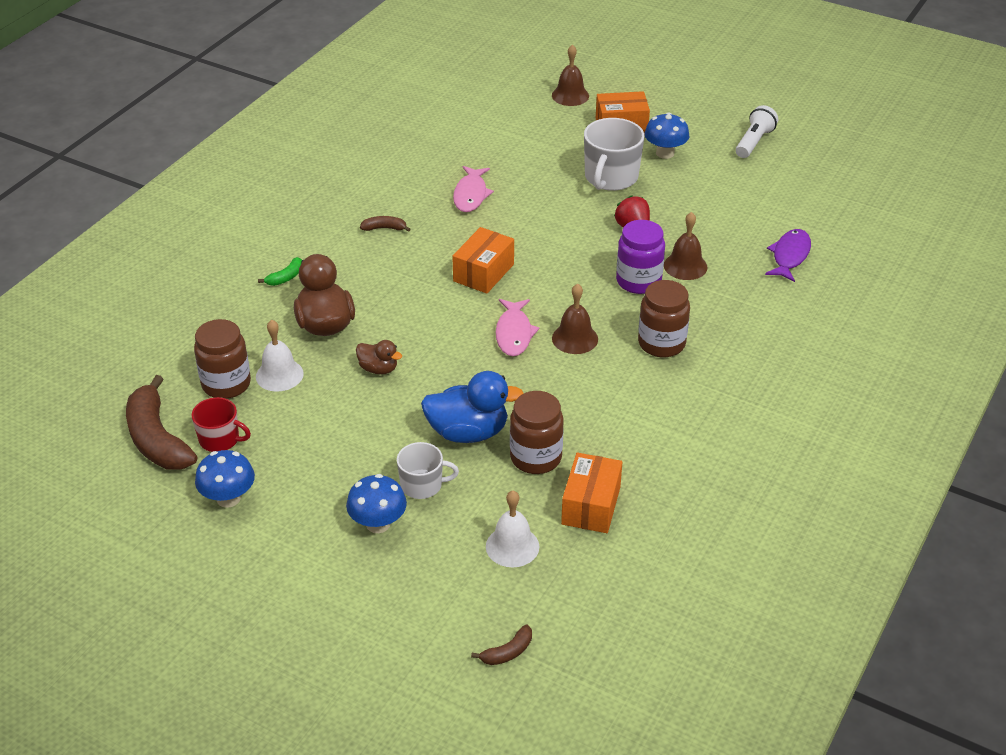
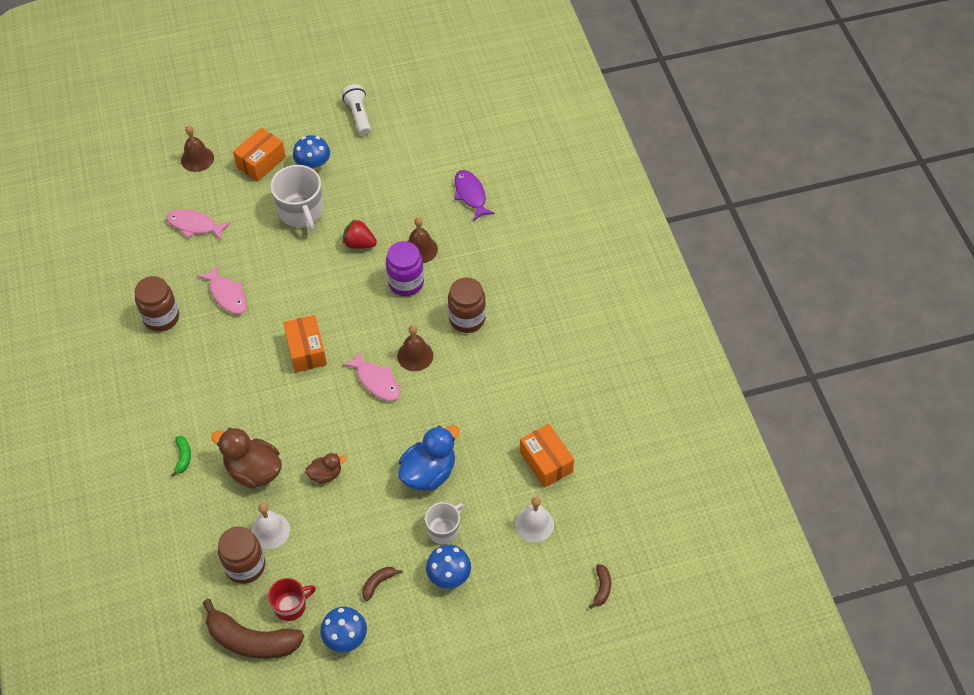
camera: 45 degrees left, 15 degrees up
brown banana [360,216,411,232] -> brown banana moved to [362,567,402,601]
brown jar [510,391,564,474] -> brown jar moved to [135,276,179,332]
none -> pink fish [166,209,231,240]

